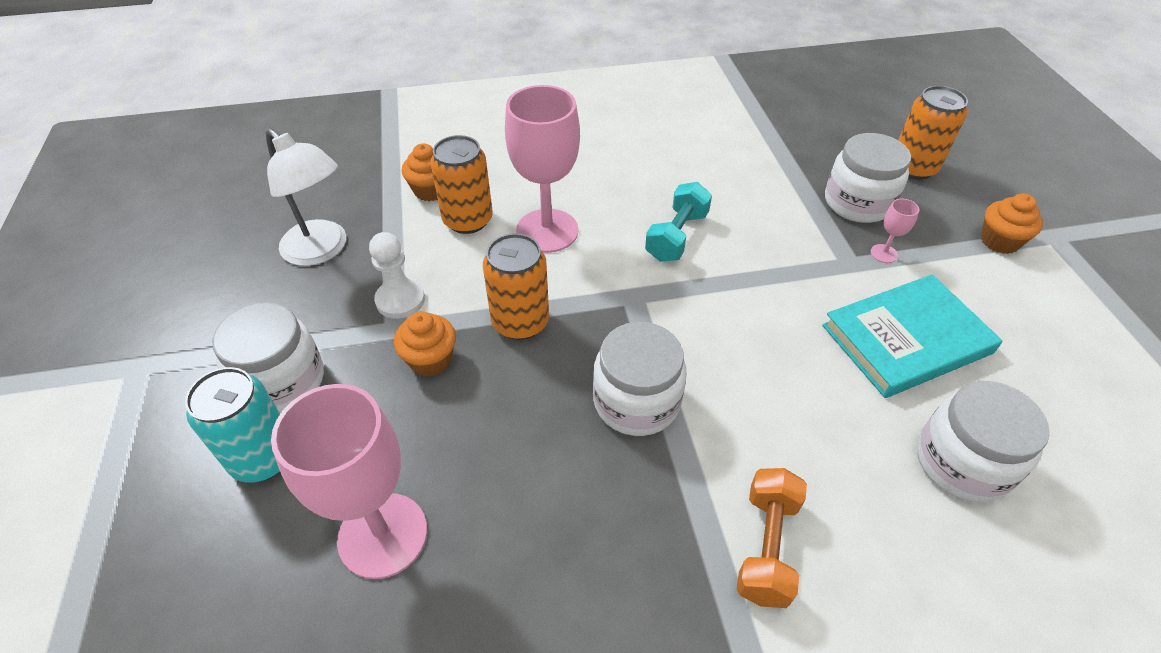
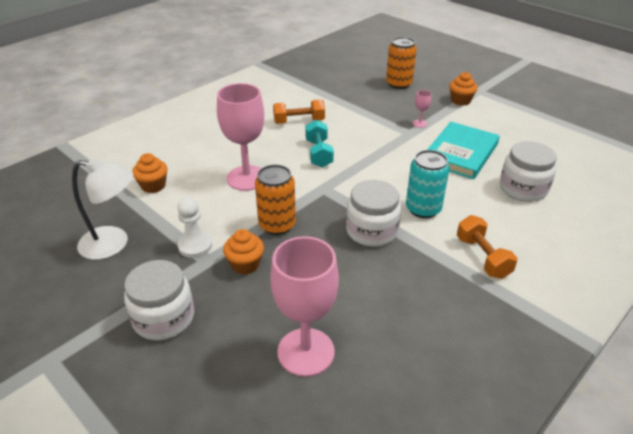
camera: 35 degrees left, 10 degrees down
turquoise can [185,367,280,483] -> turquoise can moved to [406,150,450,218]
orange can [430,135,493,234] -> none
white jar [825,133,911,223] -> none
none -> orange dumbbell [273,99,325,124]

